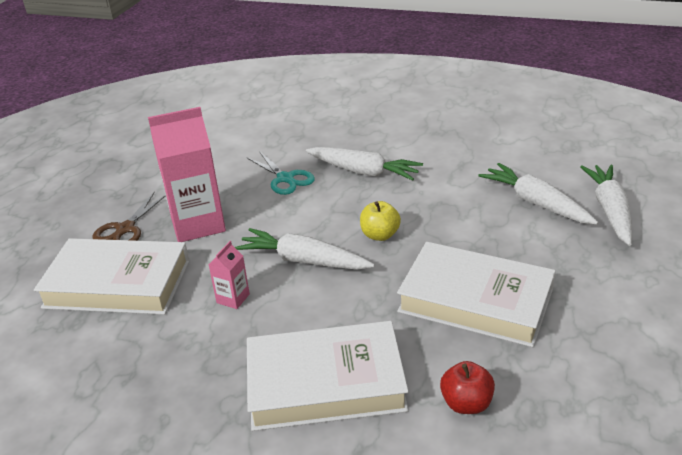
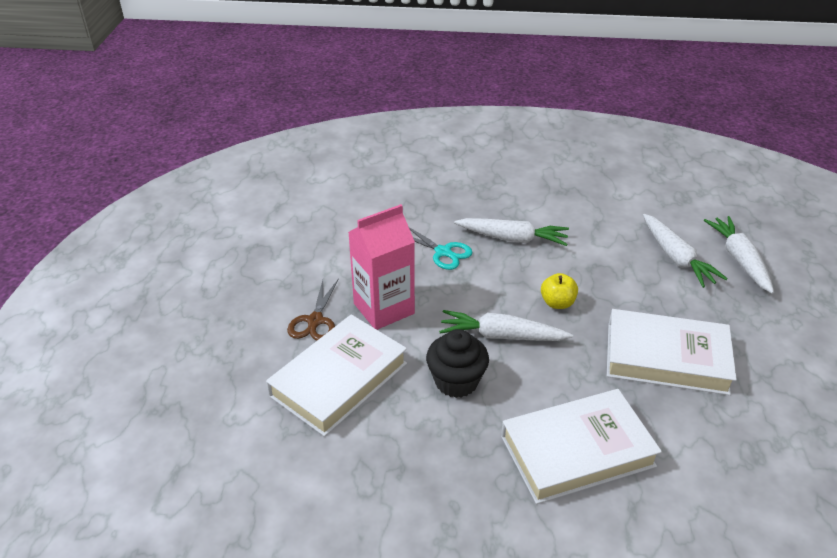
camera: 15 degrees left, 5 degrees up
white book [34,238,190,315] -> white book turned 45 degrees counterclockwise [266,314,407,437]
pink carton [209,241,250,309] -> black cupcake [426,329,489,398]
red apple [440,361,495,414] -> none
white carrot [478,163,598,224] -> white carrot turned 150 degrees counterclockwise [643,214,728,288]

